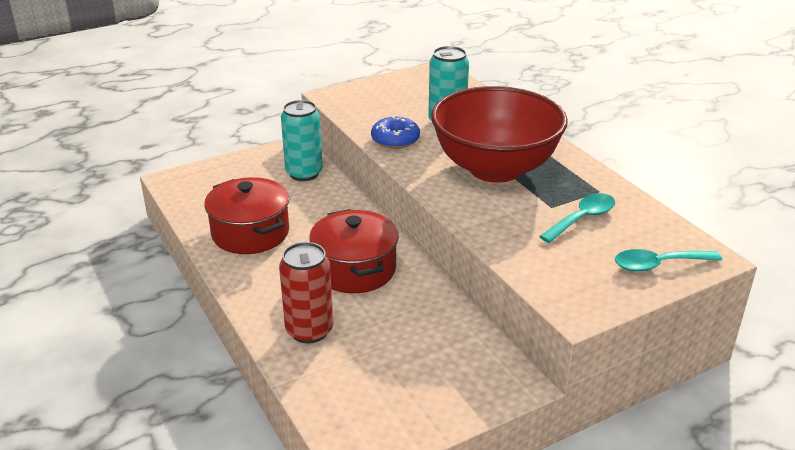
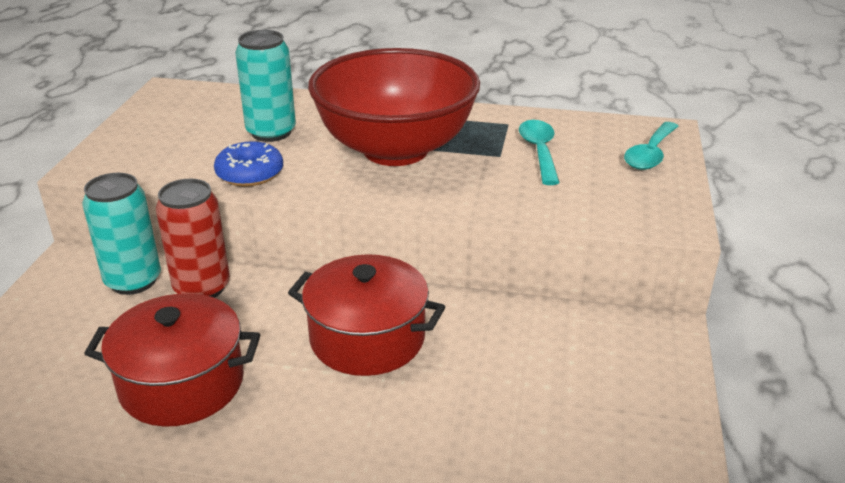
camera: 50 degrees left, 0 degrees up
red can [279,242,333,343] -> red can moved to [156,179,230,298]

